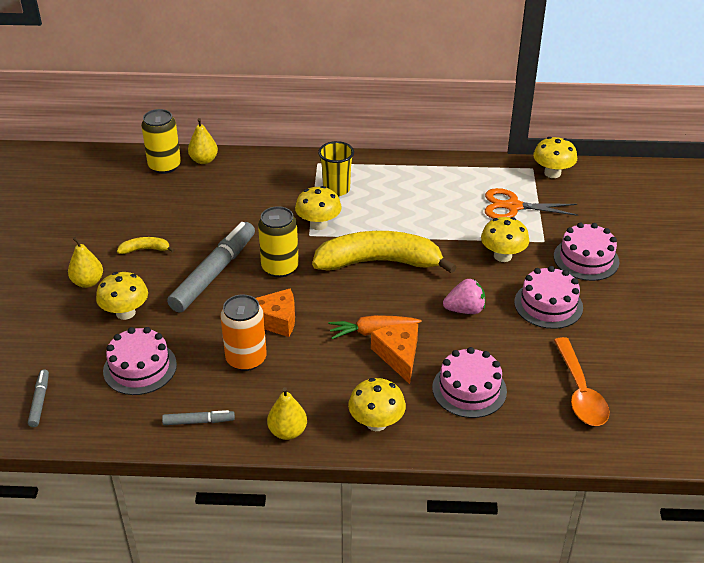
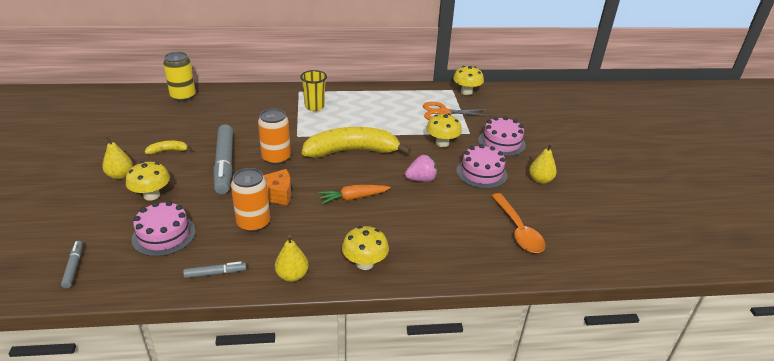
camera: 10 degrees left, 5 degrees down
grey marker [167,222,255,313] -> grey marker turned 150 degrees clockwise [213,124,233,194]
yellow pear [188,118,218,164] -> yellow pear moved to [529,143,557,184]
yellow can [258,206,299,277] -> orange can [258,108,291,165]
yellow mushroom [295,186,342,230] -> none
orange cheese [371,323,418,384] -> none
pink cake [432,347,507,418] -> none

